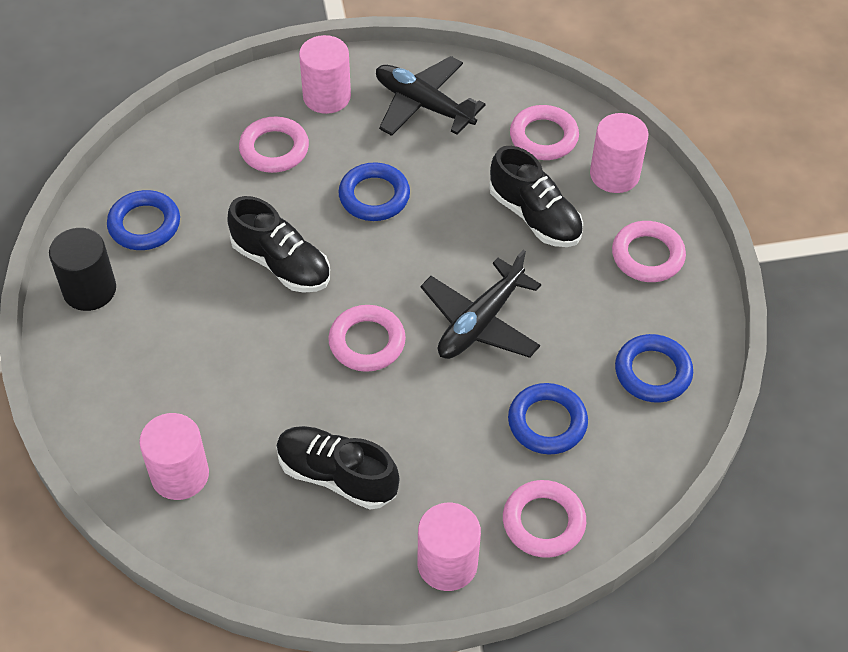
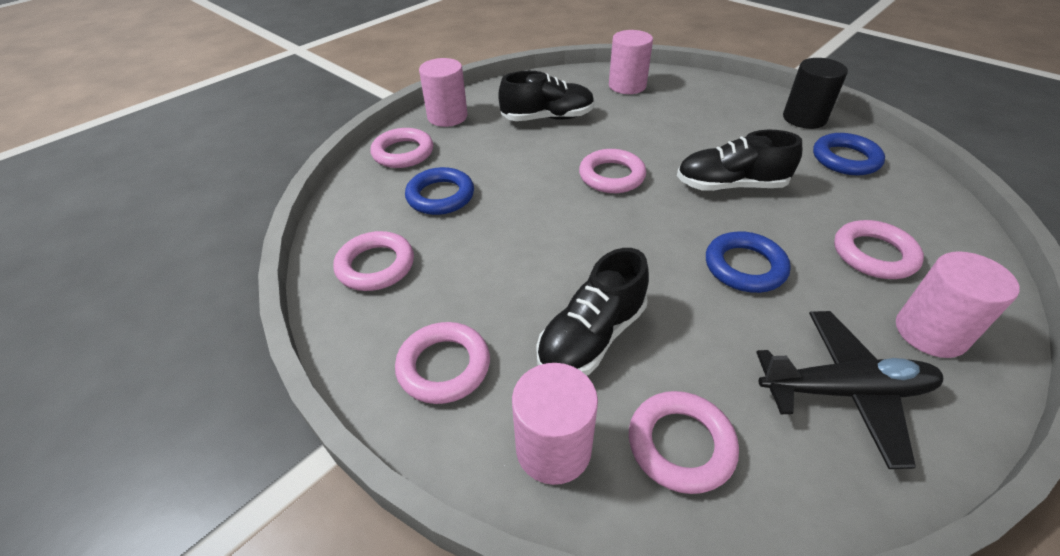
camera: 145 degrees right, 10 degrees down
black plane [421,250,541,359] -> none
black shoe [489,146,583,247] -> black shoe turned 60 degrees counterclockwise [536,248,649,376]
blue ring [615,334,693,403] -> pink ring [333,231,414,291]

